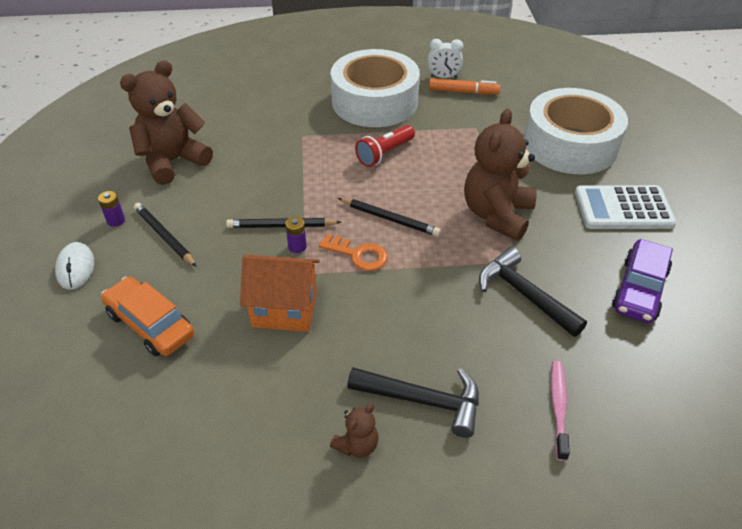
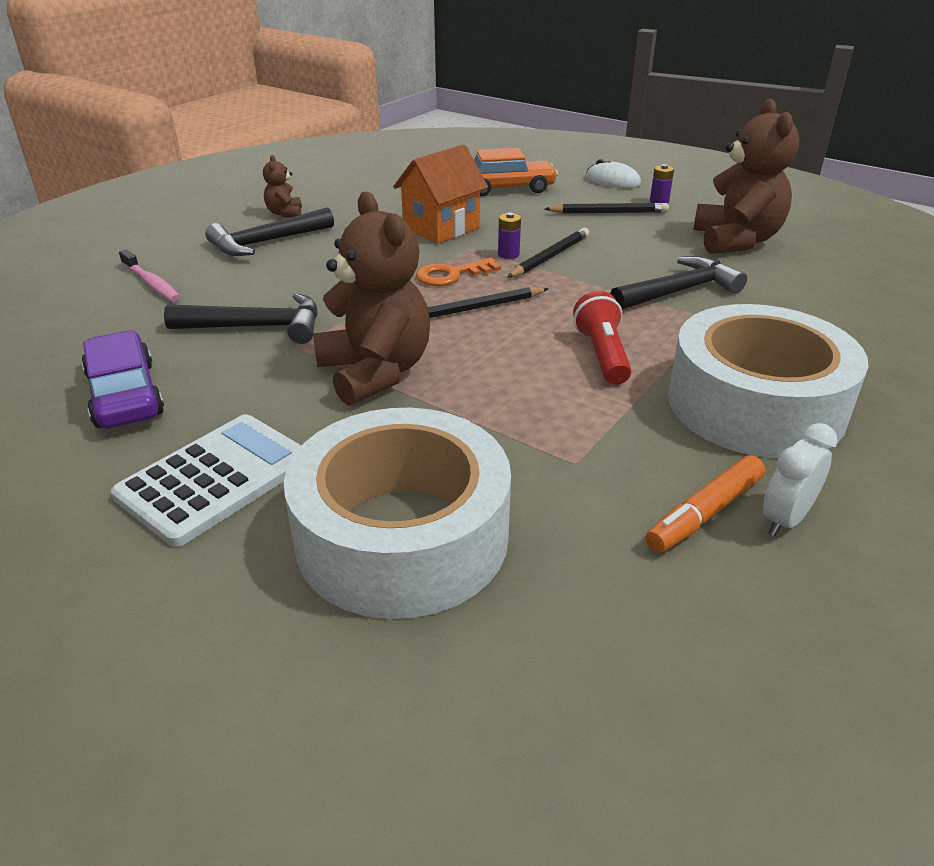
camera: 130 degrees right, 10 degrees down
none -> black hammer [610,256,747,310]

